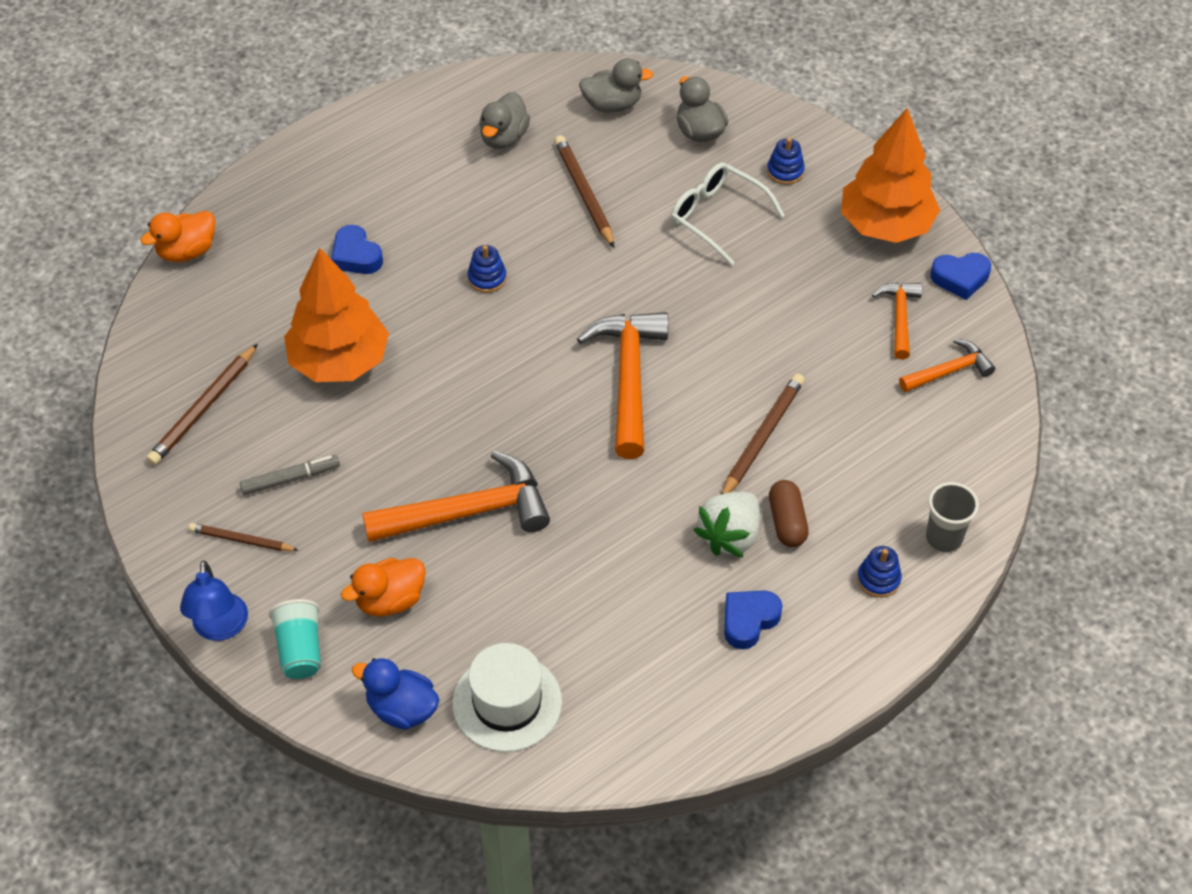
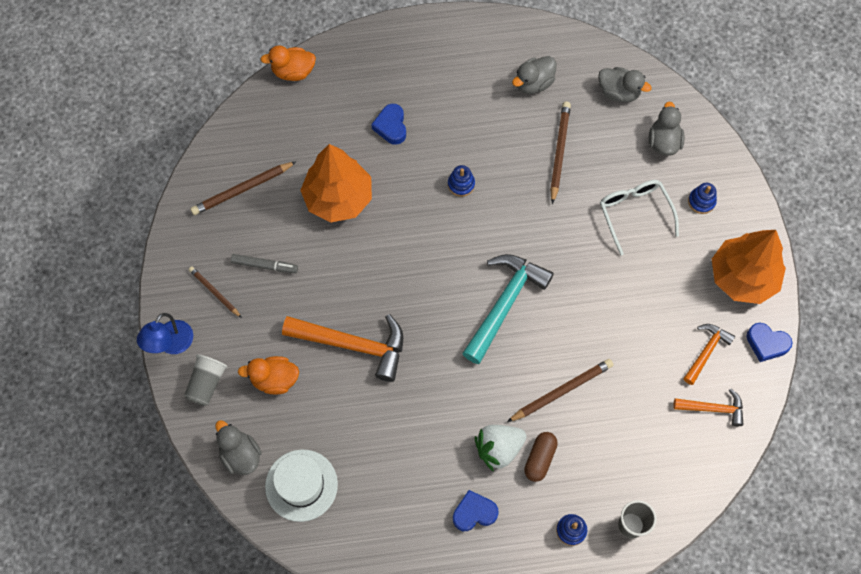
camera: 30 degrees right, 15 degrees up
turquoise cup [269,599,321,679] -> grey cup [184,354,228,406]
blue duck [352,658,439,730] -> grey duck [215,420,262,475]
orange hammer [577,312,668,459] -> turquoise hammer [462,254,554,364]

